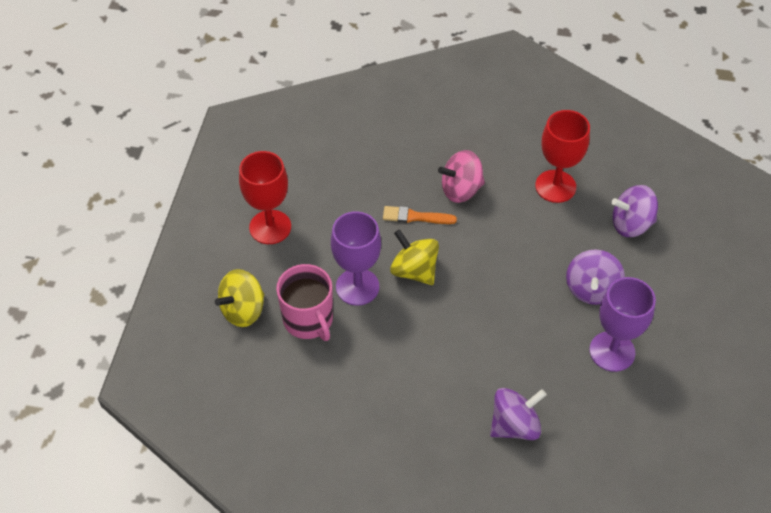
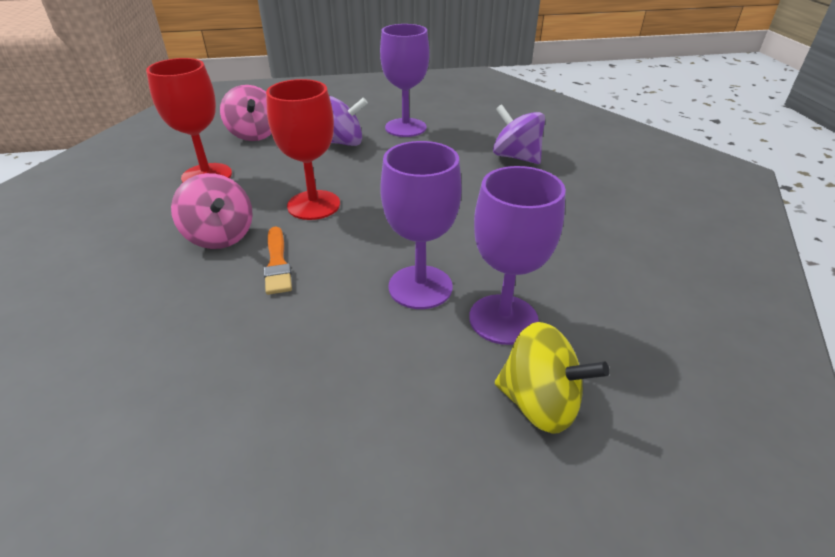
camera: 110 degrees left, 15 degrees down
red goblet [239,151,291,244] -> red goblet moved to [266,79,340,220]
pink mug [276,264,333,341] -> purple goblet [469,166,566,345]
yellow spinning top [390,229,439,285] -> none
purple spinning top [612,185,658,237] -> pink spinning top [220,85,271,141]

